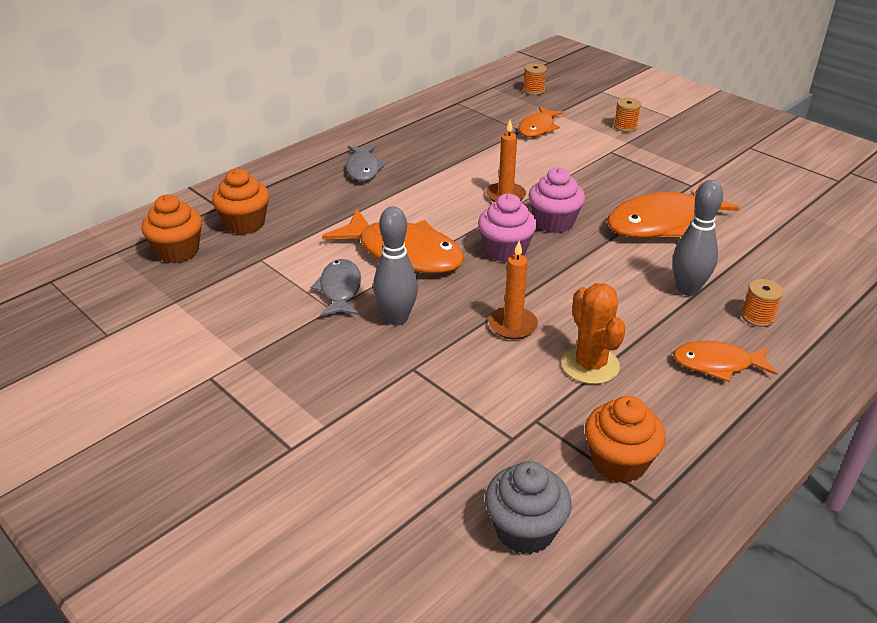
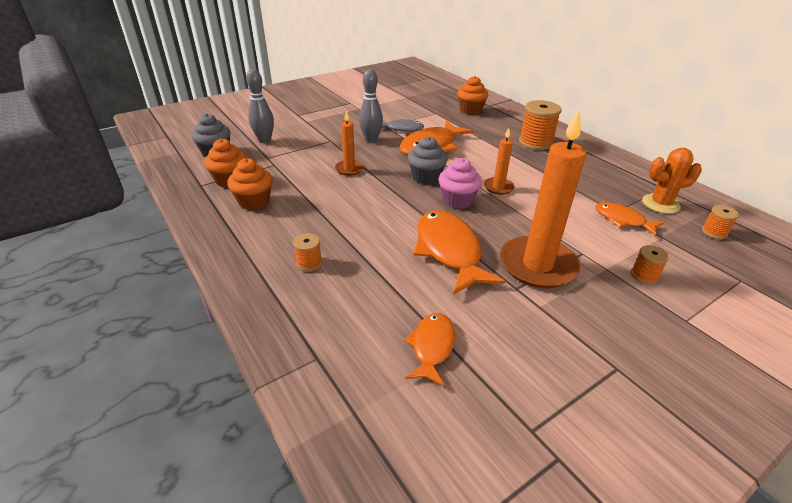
camera: 100 degrees right, 0 degrees up
orange cupcake [141,194,202,263] -> orange cupcake moved to [227,158,272,210]
grey fish [346,145,387,181] -> orange spool [519,100,562,150]
pink cupcake [478,194,537,262] -> grey cupcake [408,136,448,185]
orange cactus [562,283,626,384] -> orange cactus moved to [642,148,702,214]
grey bowling pin [673,180,723,296] -> grey bowling pin moved to [246,69,274,143]
orange fish [673,341,778,382] -> orange fish moved to [404,313,455,387]
none -> orange candle [500,109,587,288]

